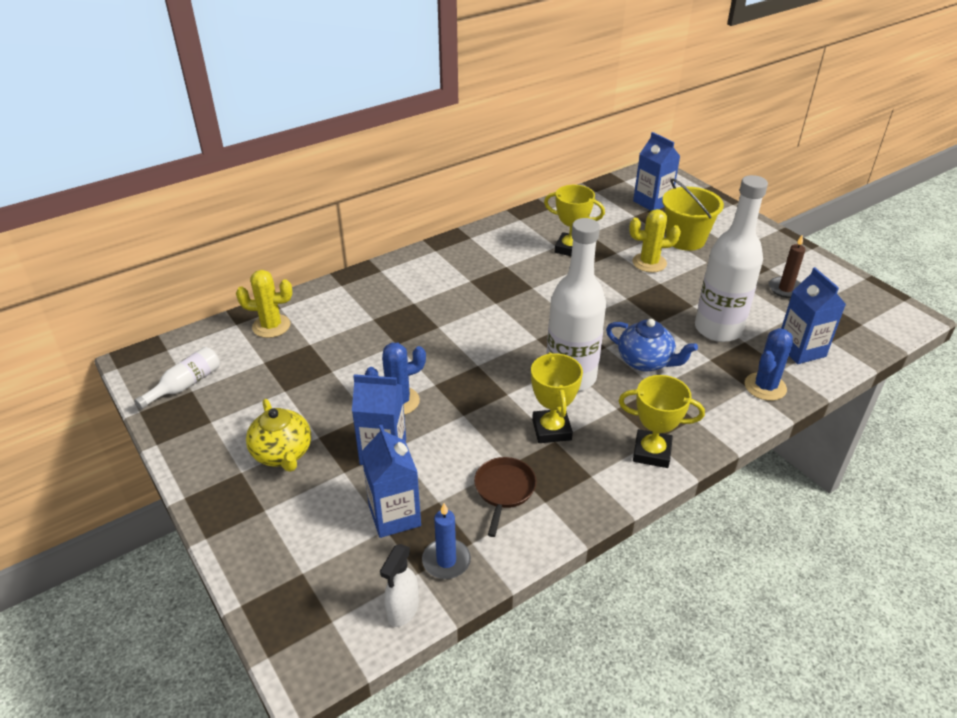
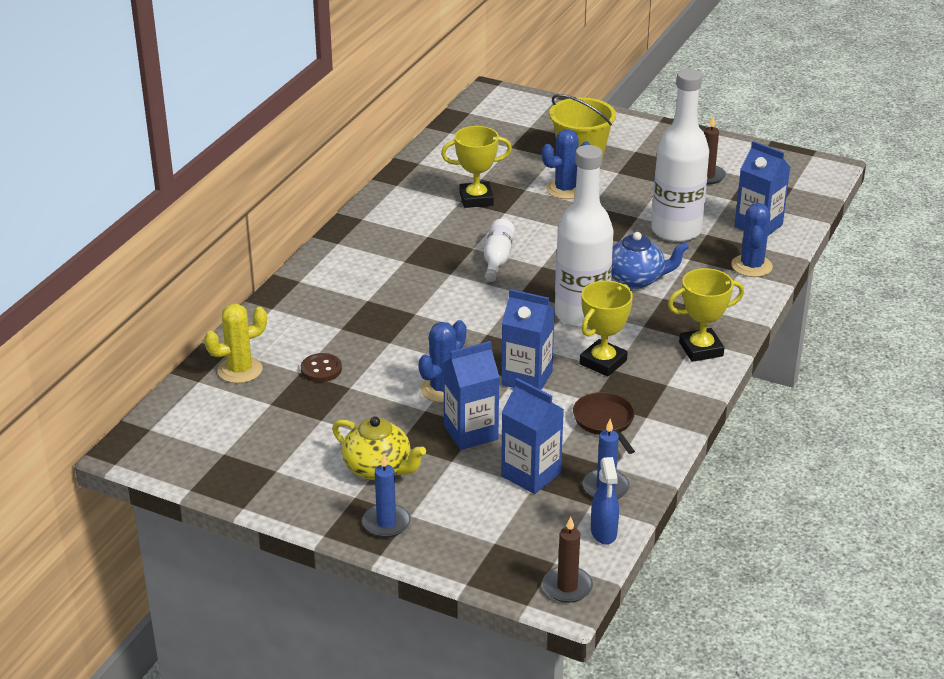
camera: 30 degrees left, 5 degrees down
white bottle [134,347,220,410] -> white bottle moved to [484,219,515,282]
white spray bottle [380,544,419,627] -> blue spray bottle [591,457,619,544]
yellow trophy [531,352,583,443] -> yellow trophy turned 75 degrees clockwise [579,280,633,377]
yellow cactus [629,209,681,272] -> blue cactus [542,129,590,199]
blue carton [633,132,680,211] -> blue carton moved to [501,289,555,390]
none -> brown button [301,353,342,382]
none -> blue candle [362,454,411,537]
none -> brown candle [542,517,593,603]

